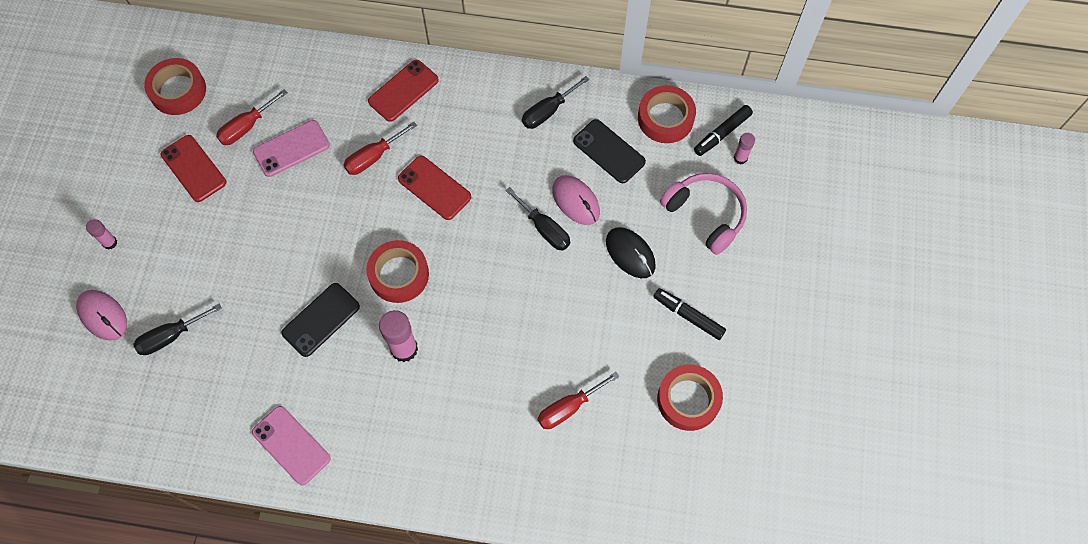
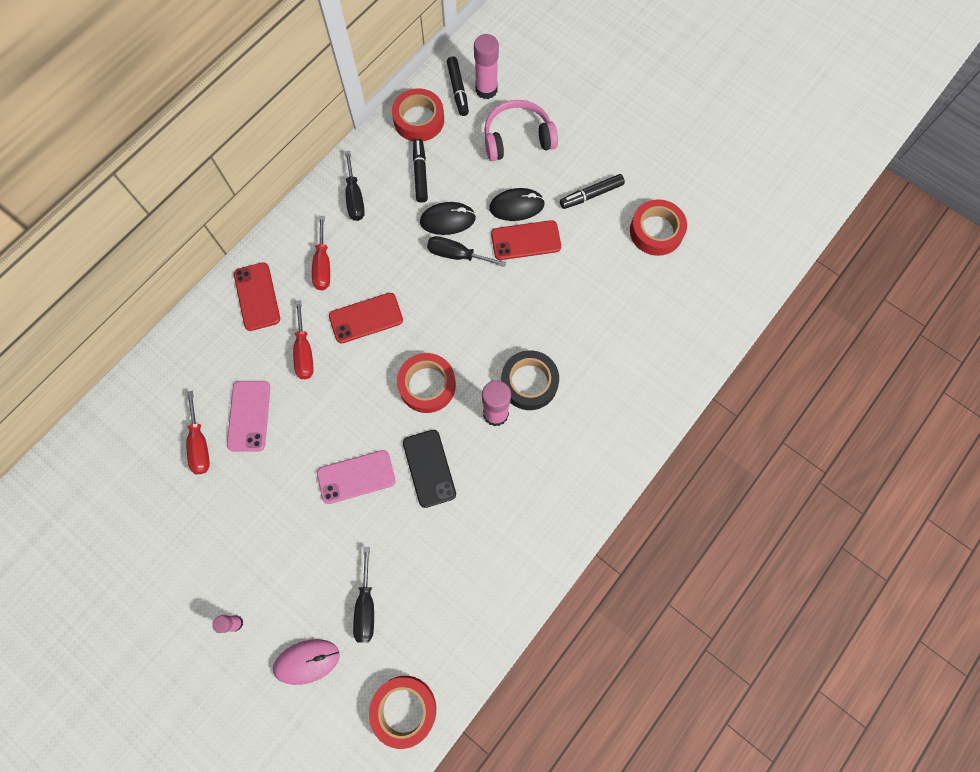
camera: 60 degrees left, 5 degrees up
red tape [144,58,206,115] -> red tape moved to [369,676,436,749]
red phone [161,135,226,202] -> red phone moved to [491,220,561,260]
pink phone [252,406,331,485] -> pink phone moved to [317,450,395,504]
black screwdriver [505,187,570,251] -> black screwdriver turned 150 degrees counterclockwise [427,236,506,267]
red screwdriver [538,372,619,429] -> red screwdriver moved to [312,216,330,290]
pink mouse [552,175,600,225] -> black mouse [420,202,476,235]
black phone [573,119,646,183] -> black marker [413,139,428,203]
pink glue stick [734,133,755,165] -> pink glue stick [474,34,499,99], size x1.81
none -> black tape [501,350,559,410]

